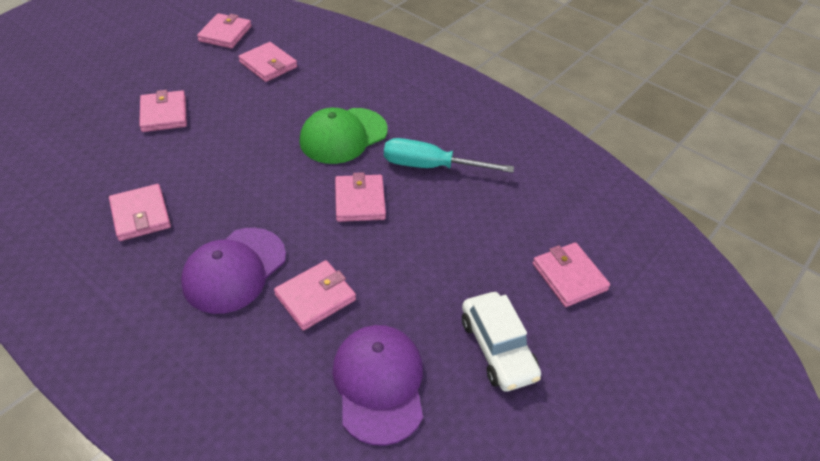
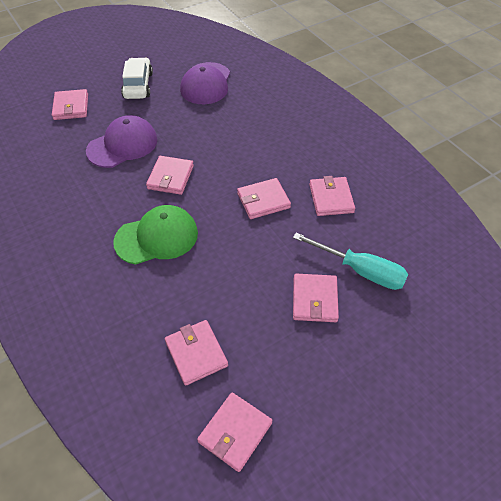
camera: 160 degrees left, 5 degrees up
purple cap [181,228,286,314] -> purple cap moved to [86,115,157,168]
pink wallet [274,260,356,330] -> pink wallet moved to [237,178,291,219]
turquoise screwdriver [384,138,514,173] -> turquoise screwdriver moved to [293,233,408,290]

